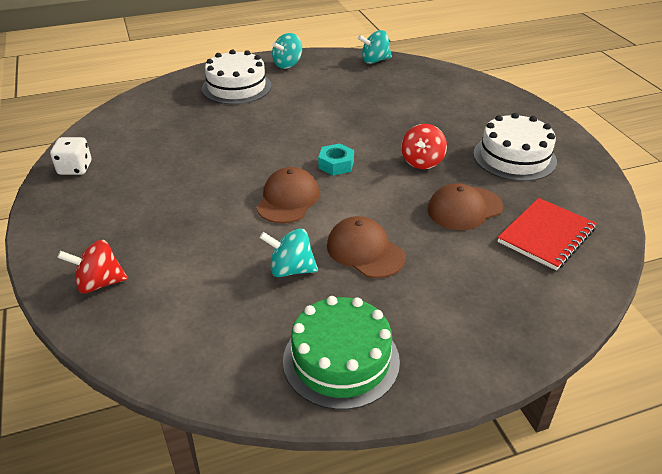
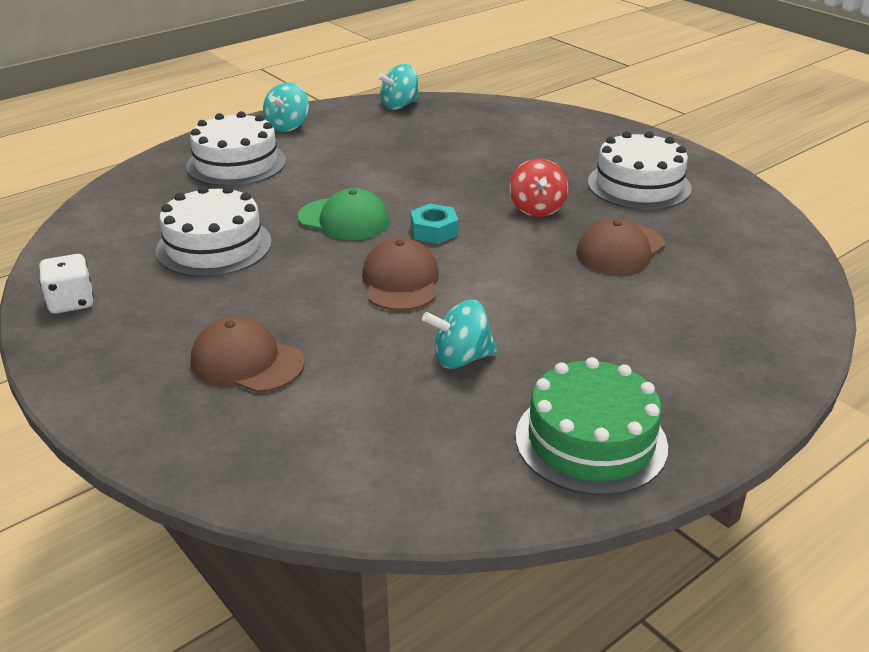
camera: 20 degrees left, 5 degrees down
red spinning top [57,240,128,293] -> none
brown cap [327,216,406,278] -> brown cap moved to [191,316,305,393]
red notebook [497,198,597,271] -> none
none -> white cake [156,186,272,277]
none -> green cap [298,188,390,240]

